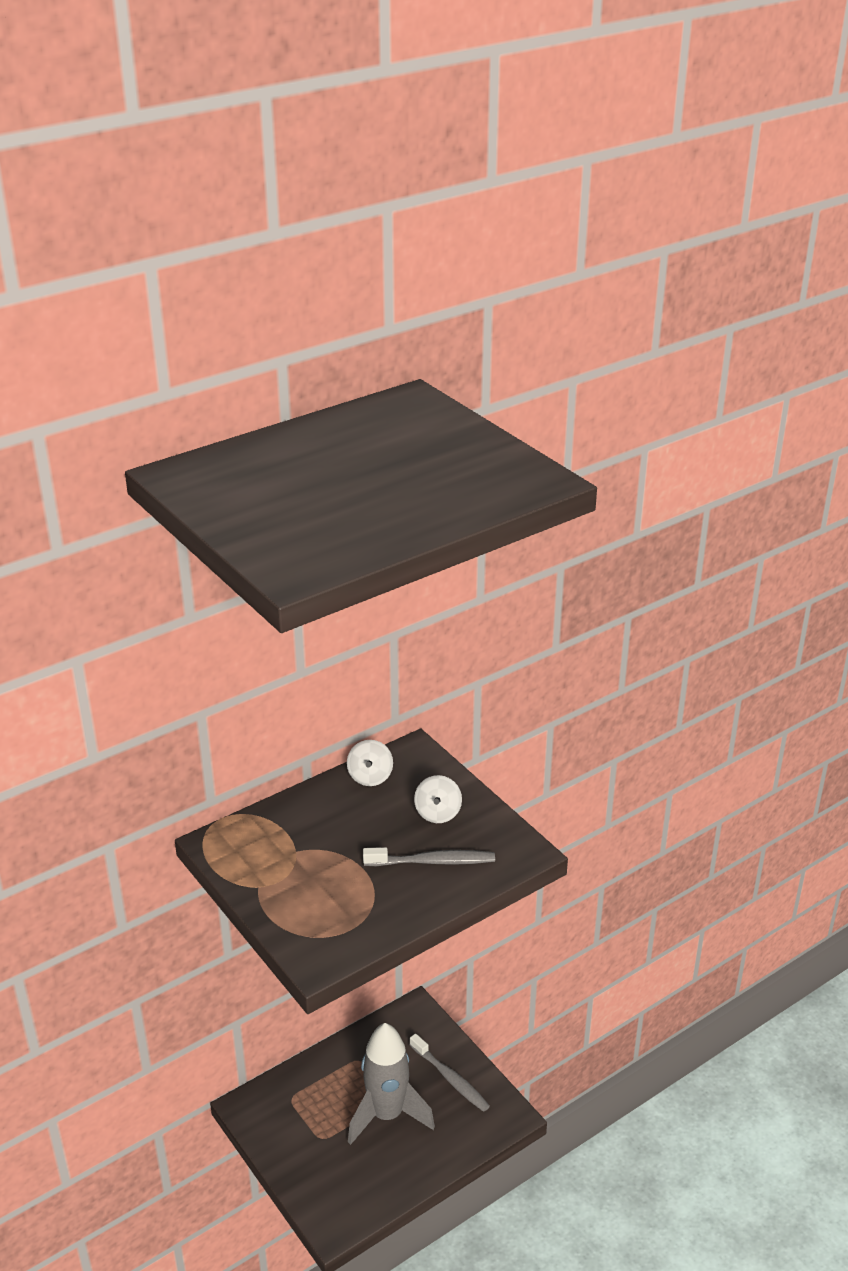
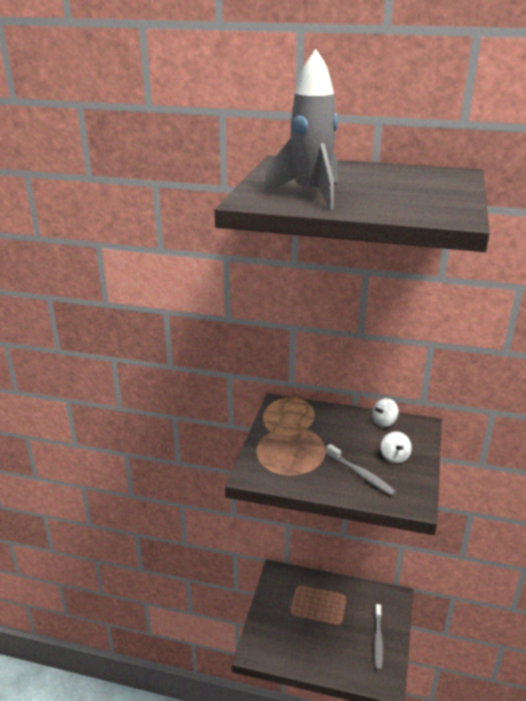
camera: 50 degrees right, 5 degrees down
grey rocket [348,1023,435,1145] -> grey rocket moved to [263,49,338,210]
white spinning top [414,775,462,823] -> white spinning top turned 60 degrees counterclockwise [381,432,412,464]

